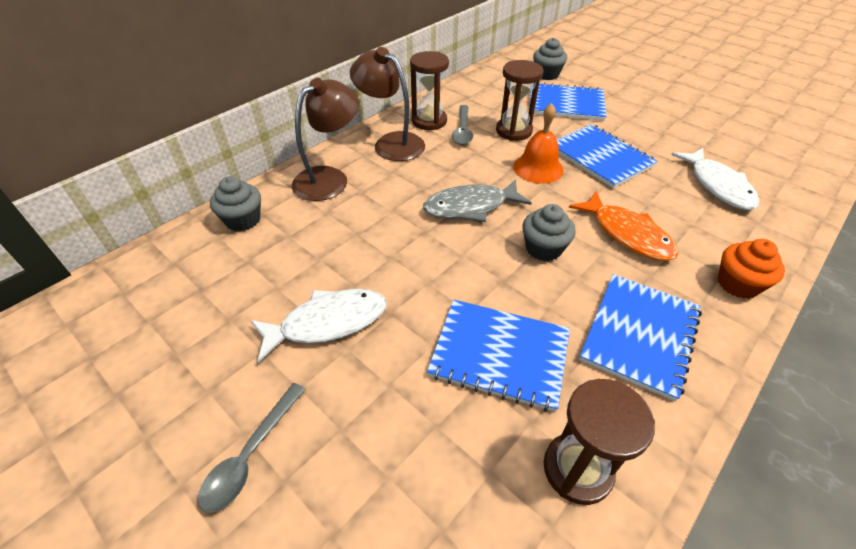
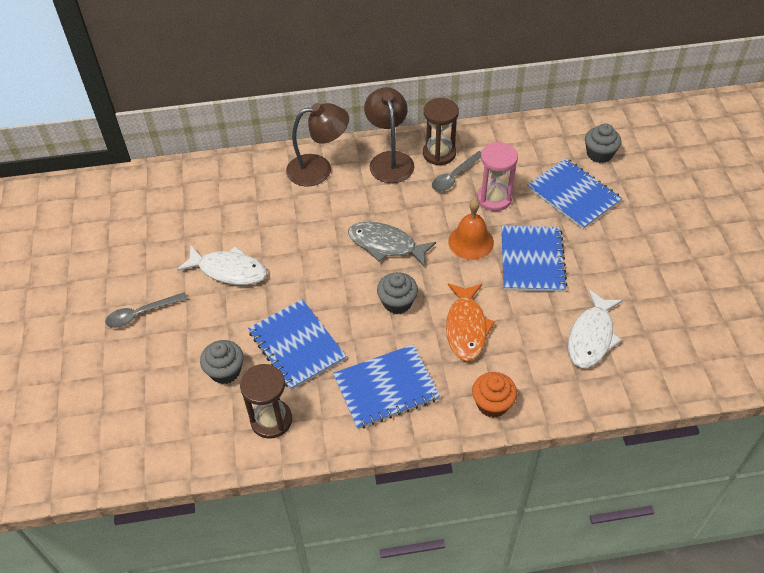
camera: 40 degrees right, 5 degrees up
grey cupcake [210,176,261,231] -> grey cupcake moved to [200,340,243,384]
brown hourglass [496,60,543,141] -> pink hourglass [477,142,518,211]

